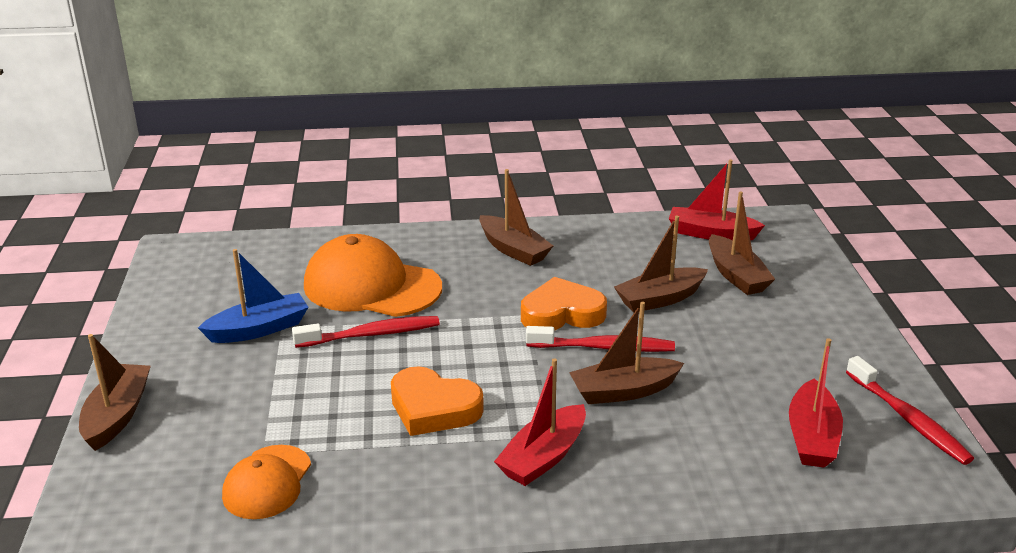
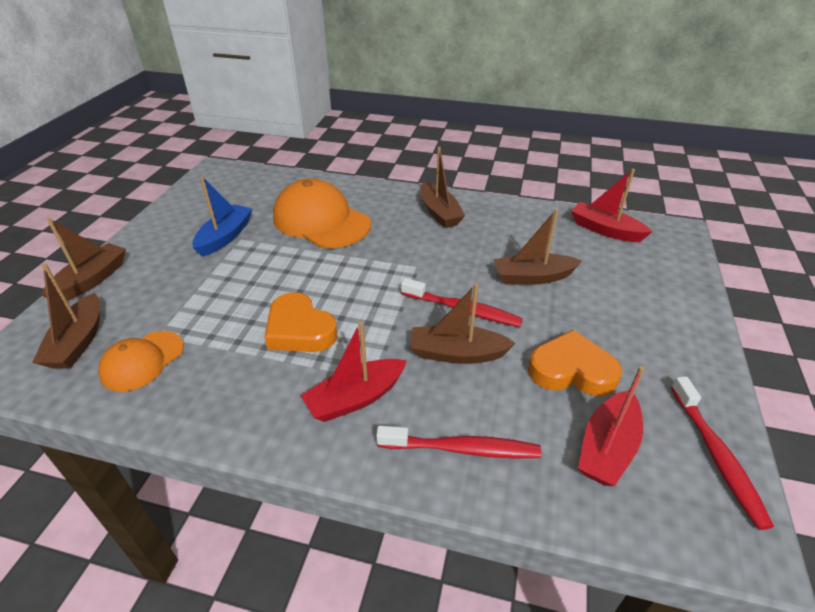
camera: 20 degrees right, 10 degrees up
blue boat [198,249,309,343] -> blue boat turned 60 degrees counterclockwise [192,177,252,257]
red toothbrush [292,316,440,348] -> red toothbrush moved to [376,426,541,458]
orange heart [521,277,607,331] -> orange heart moved to [528,330,622,396]
brown boat [709,191,775,295] -> brown boat moved to [32,264,100,369]

